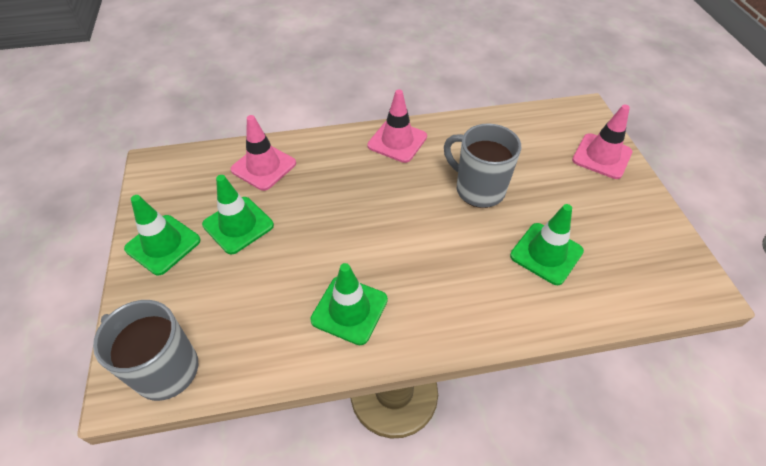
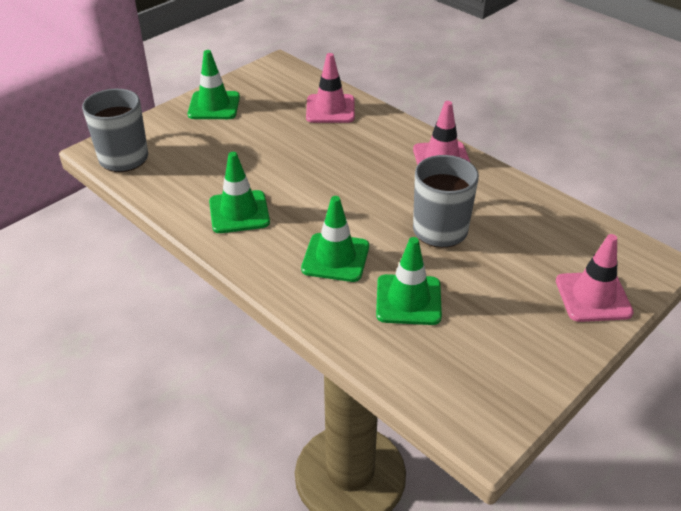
camera: 55 degrees right, 10 degrees down
green traffic cone [202,175,274,255] -> green traffic cone moved to [301,196,369,282]

